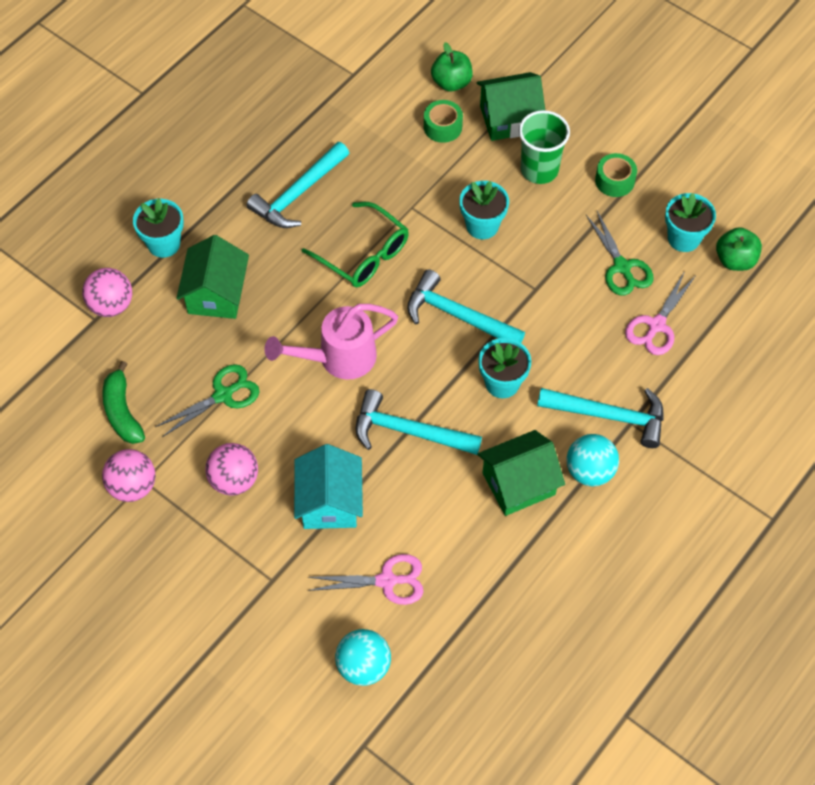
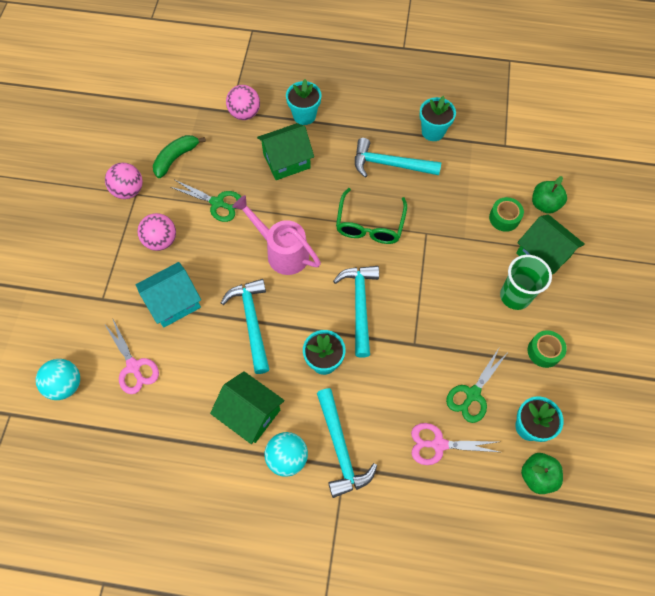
camera: 60 degrees right, 5 degrees up
turquoise flower pot [459,181,509,239] -> turquoise flower pot moved to [419,96,456,141]

